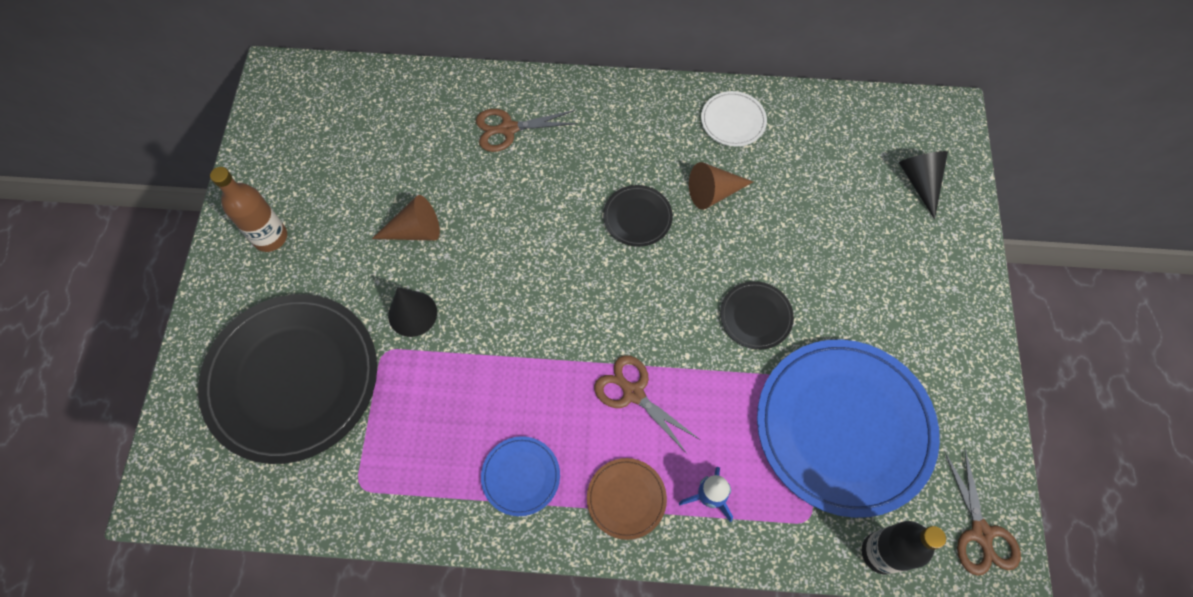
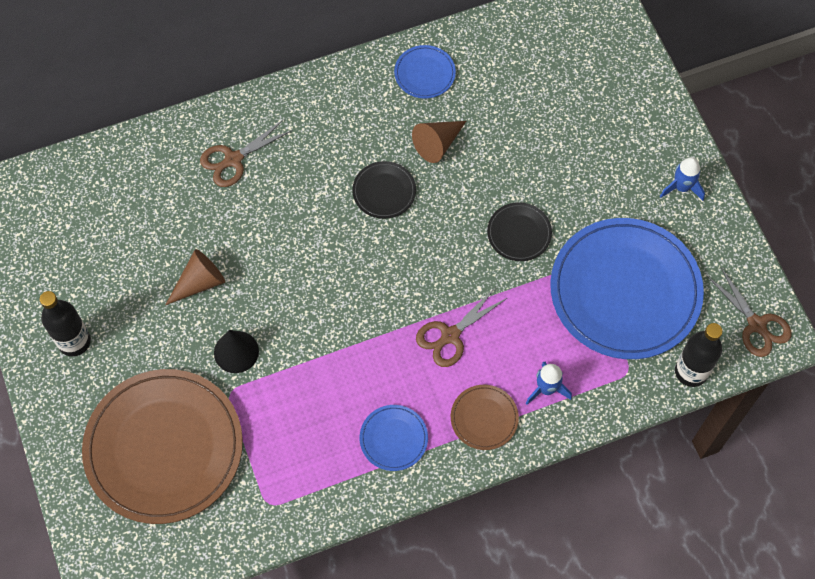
camera: 25 degrees left, 0 degrees up
black plate [198,294,377,464] -> brown plate [82,369,243,524]
brown bottle [210,167,287,252] -> black bottle [40,291,91,357]
brown scissors [594,355,700,454] -> brown scissors turned 60 degrees counterclockwise [416,288,507,367]
white plate [701,91,767,147] -> blue plate [394,45,456,99]
black cone [899,151,948,219] -> none
none -> blue rocket [660,157,705,201]

